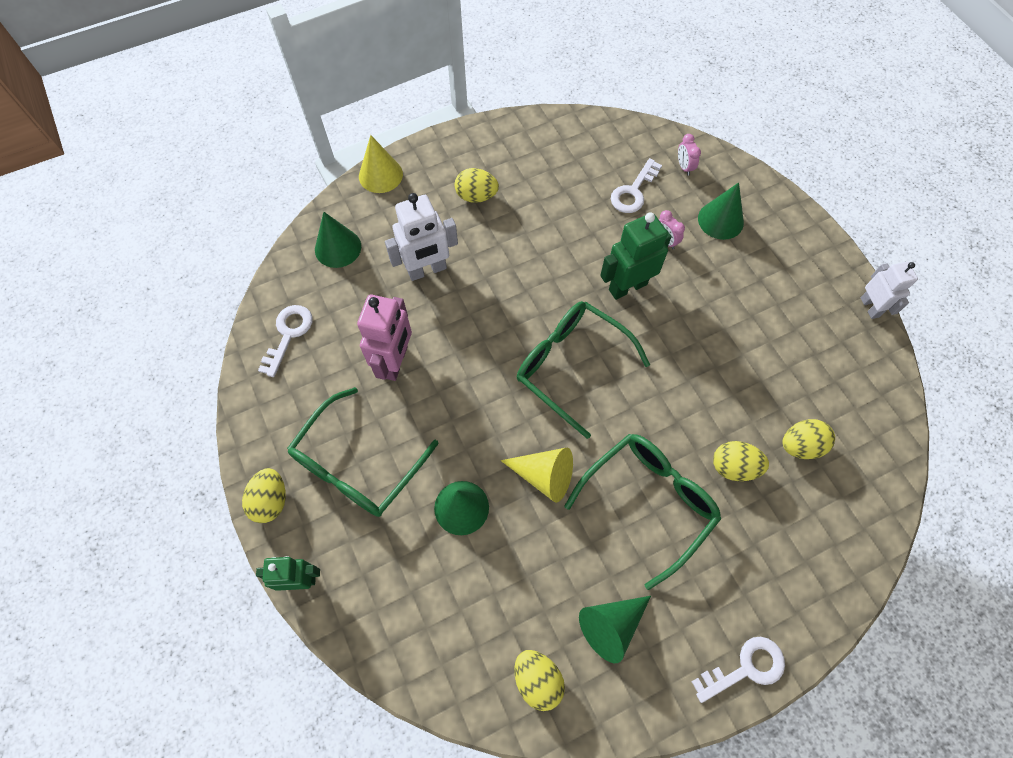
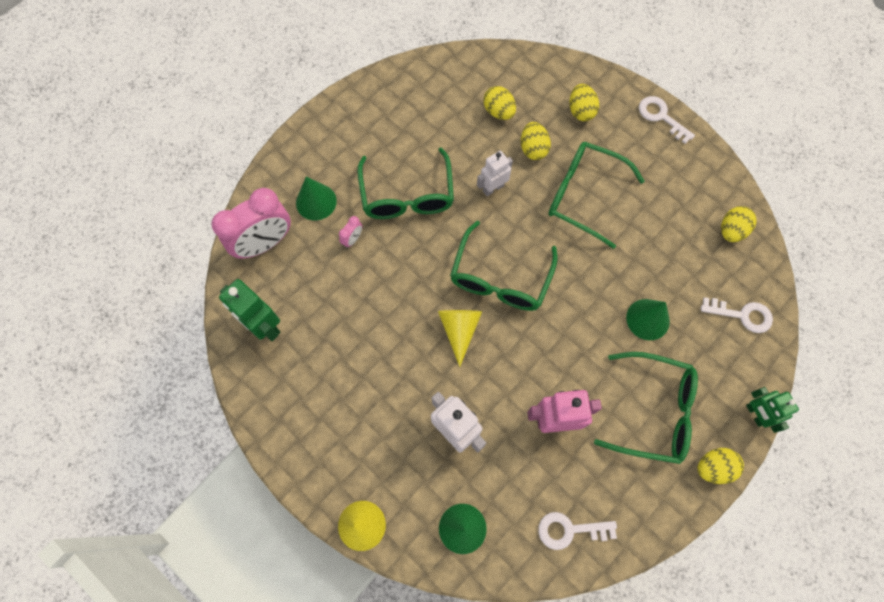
camera: 110 degrees left, 5 degrees up
yellow egg [455,168,499,203] -> yellow egg moved to [570,84,599,121]
yellow cone [501,448,573,503] -> yellow cone moved to [438,310,482,367]
green cone [579,596,651,663] -> none
green robot [600,212,672,300] -> green robot moved to [219,279,280,341]
white key [611,158,662,213] -> white key moved to [701,297,773,333]
pink clock [678,134,701,175] -> pink clock [211,188,291,259], size x2.44
white robot [861,262,918,319] -> white robot moved to [477,151,513,196]
none -> green glasses [357,148,454,219]

